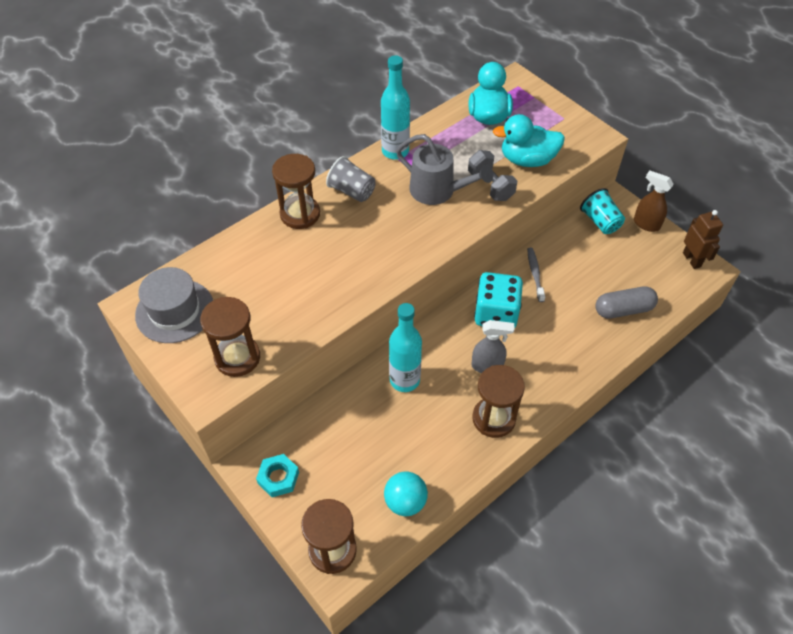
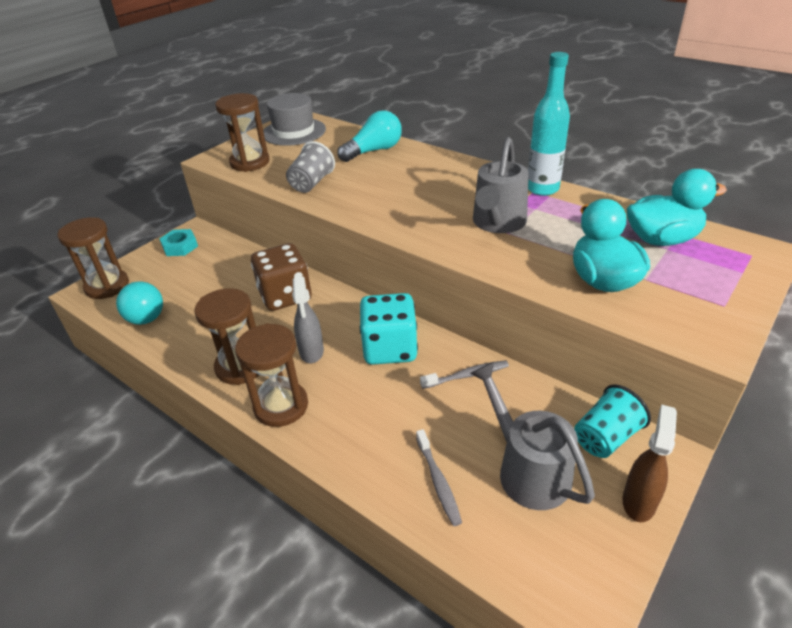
camera: 80 degrees right, 15 degrees down
brown hourglass [272,154,320,229] -> brown hourglass moved to [235,323,308,427]
grey cup [326,156,376,202] -> grey cup moved to [286,141,335,193]
turquoise bottle [389,303,422,392] -> brown dice [251,243,311,311]
grey dumbbell [468,150,517,201] -> none
grey capsule [596,286,658,319] -> grey toothbrush [416,429,462,526]
brown robot [683,210,723,269] -> none
none -> turquoise light bulb [337,110,402,162]
none -> grey watering can [470,362,595,510]

